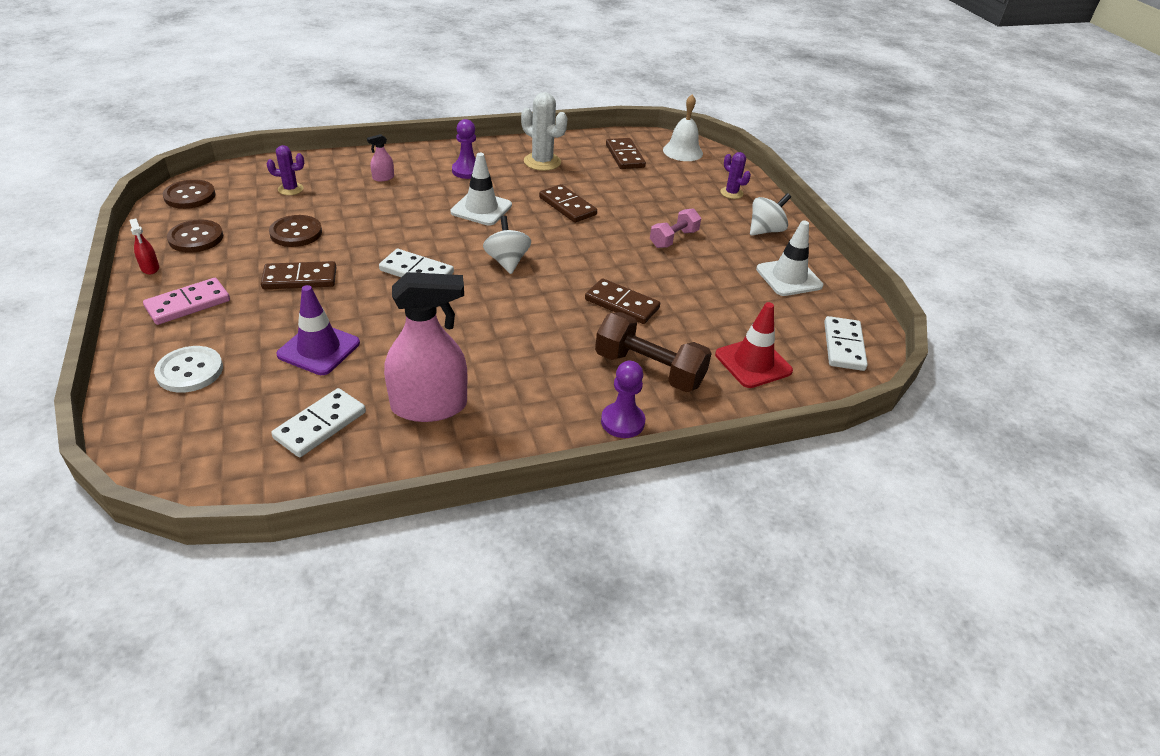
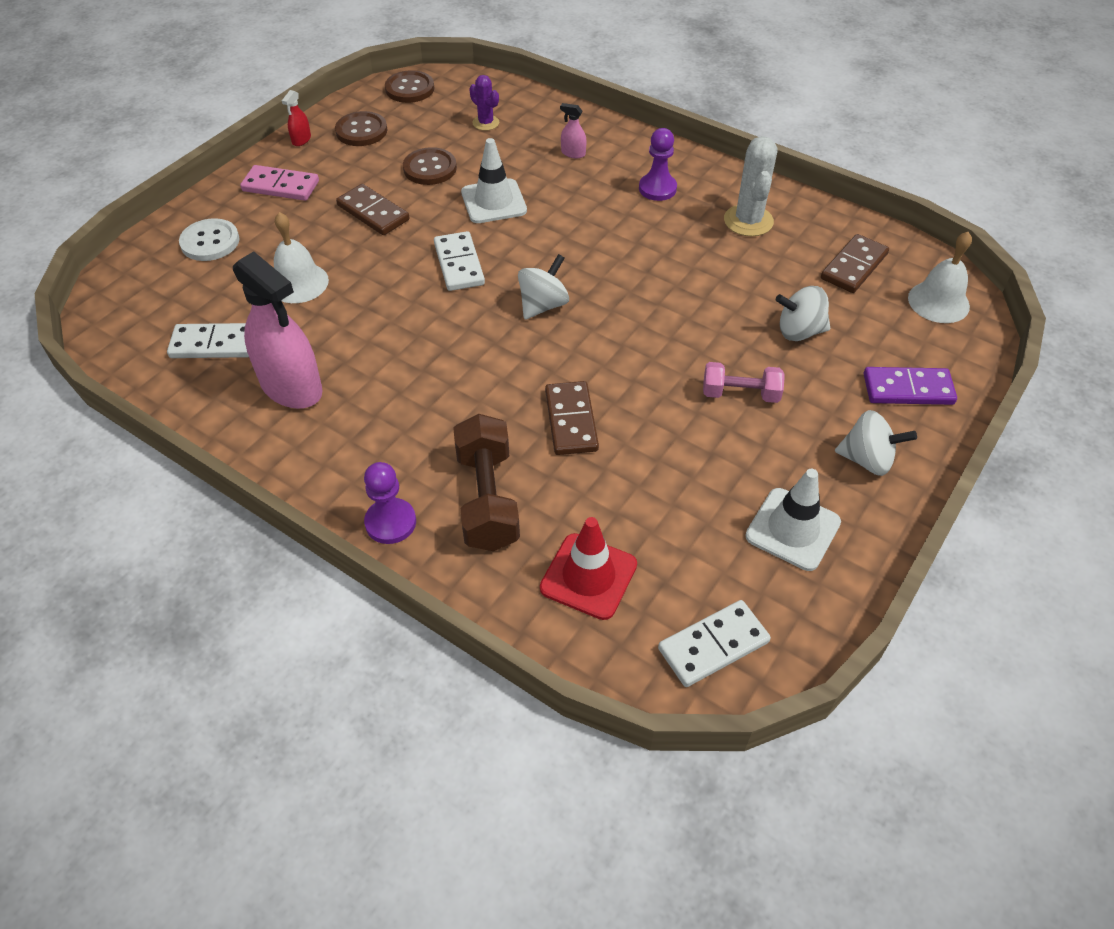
camera: 55 degrees right, 10 degrees up
purple traffic cone [276,285,360,375] -> white bell [274,212,329,303]
white traffic cone [450,153,512,226] -> white traffic cone moved to [461,138,527,223]
brown domino [539,184,597,223] -> none
purple cactus [720,152,751,199] -> purple domino [864,367,957,405]
none -> white spinning top [776,286,830,341]

